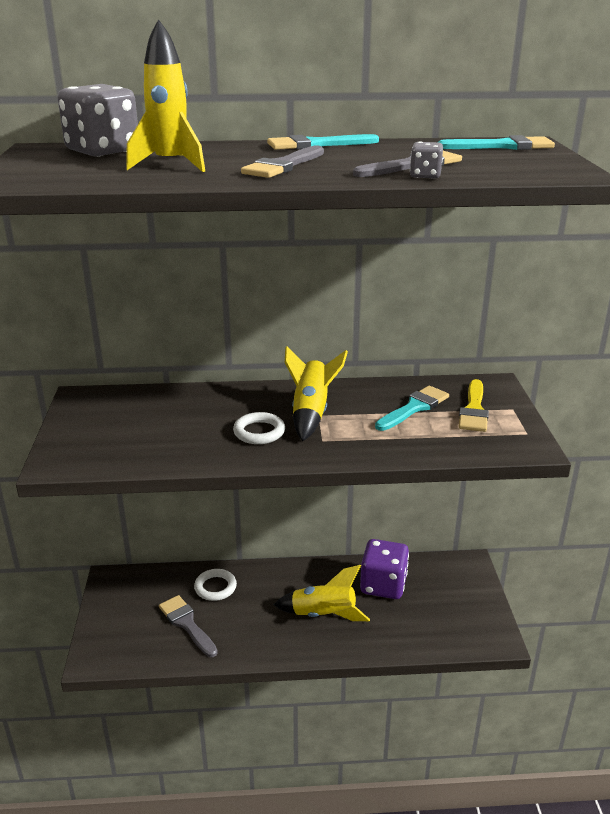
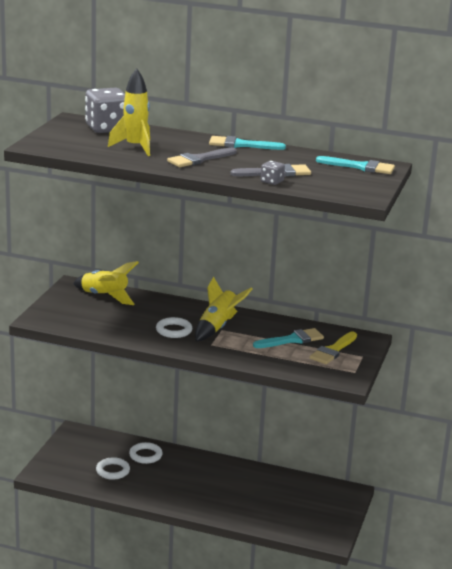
camera: 20 degrees right, 5 degrees down
grey brush [159,595,218,657] -> white ring [96,457,130,480]
yellow rocket [274,565,370,621] -> yellow rocket moved to [73,261,139,305]
purple dice [360,539,409,599] -> none

